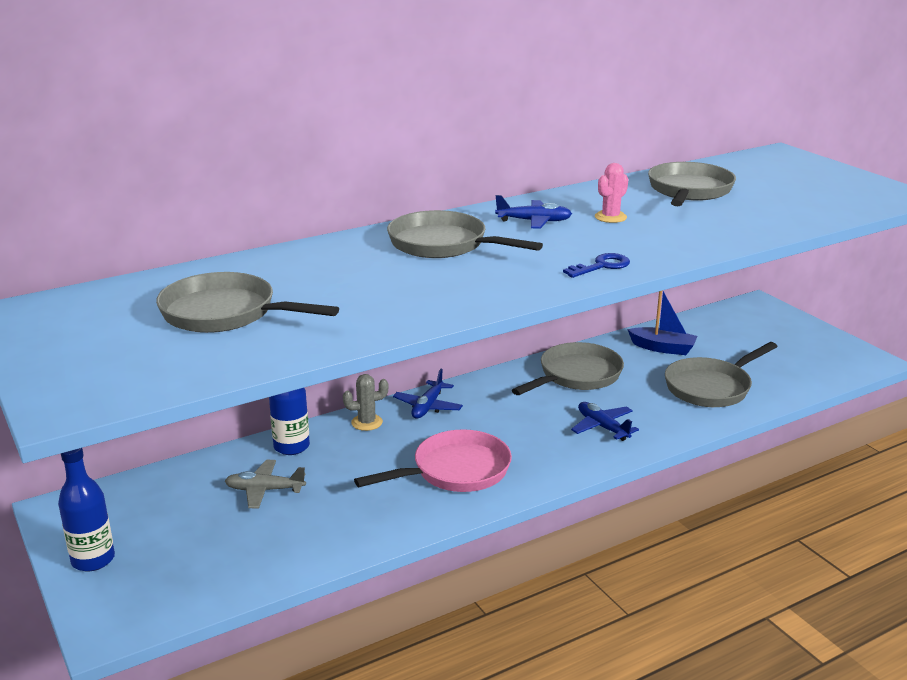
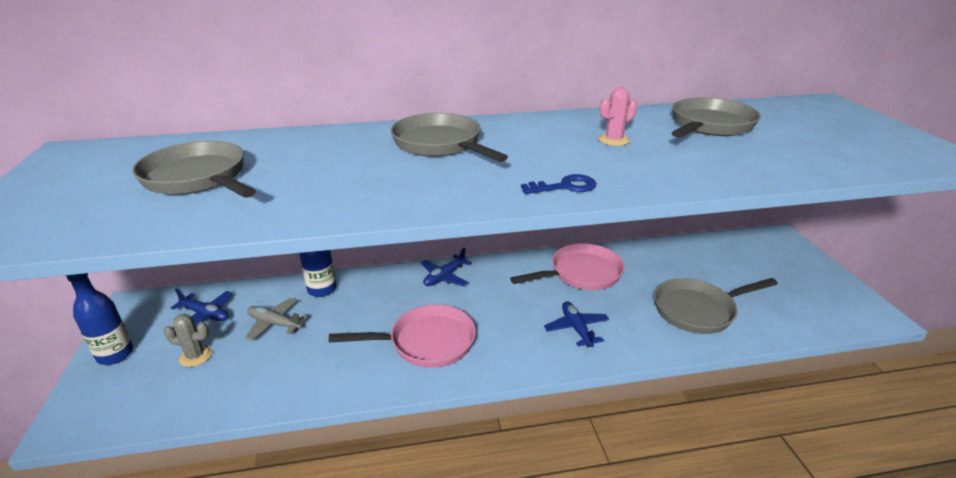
camera: 20 degrees right, 5 degrees up
grey cactus [343,374,388,431] -> grey cactus moved to [164,314,212,367]
blue plane [495,195,572,229] -> blue plane moved to [171,289,233,325]
grey pan [512,342,624,395] -> pink pan [510,243,625,290]
blue boat [627,291,697,355] -> none

